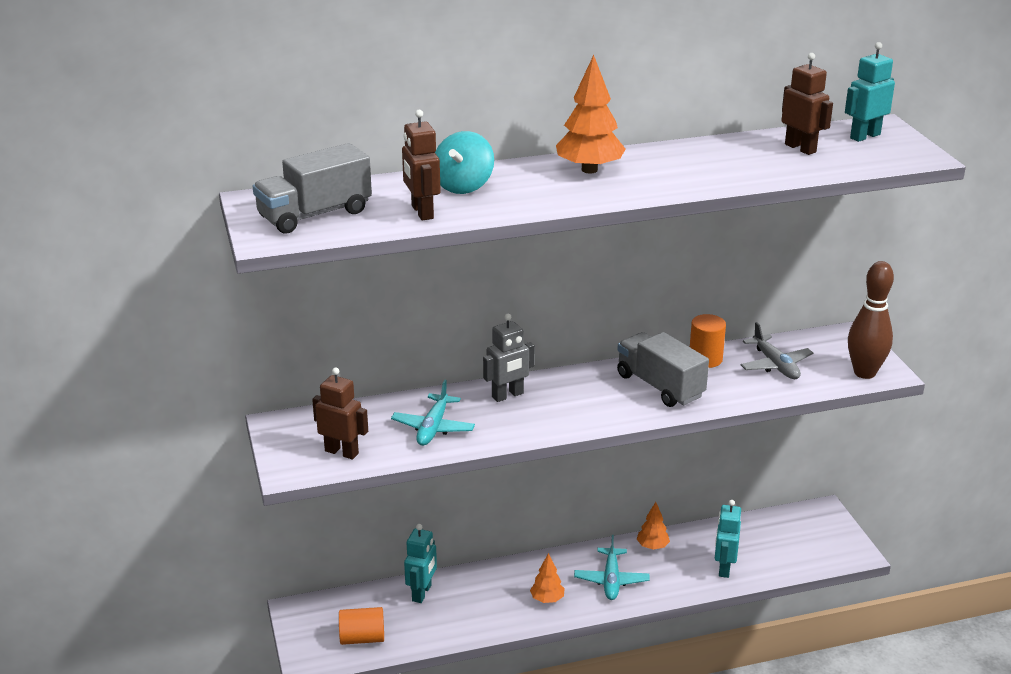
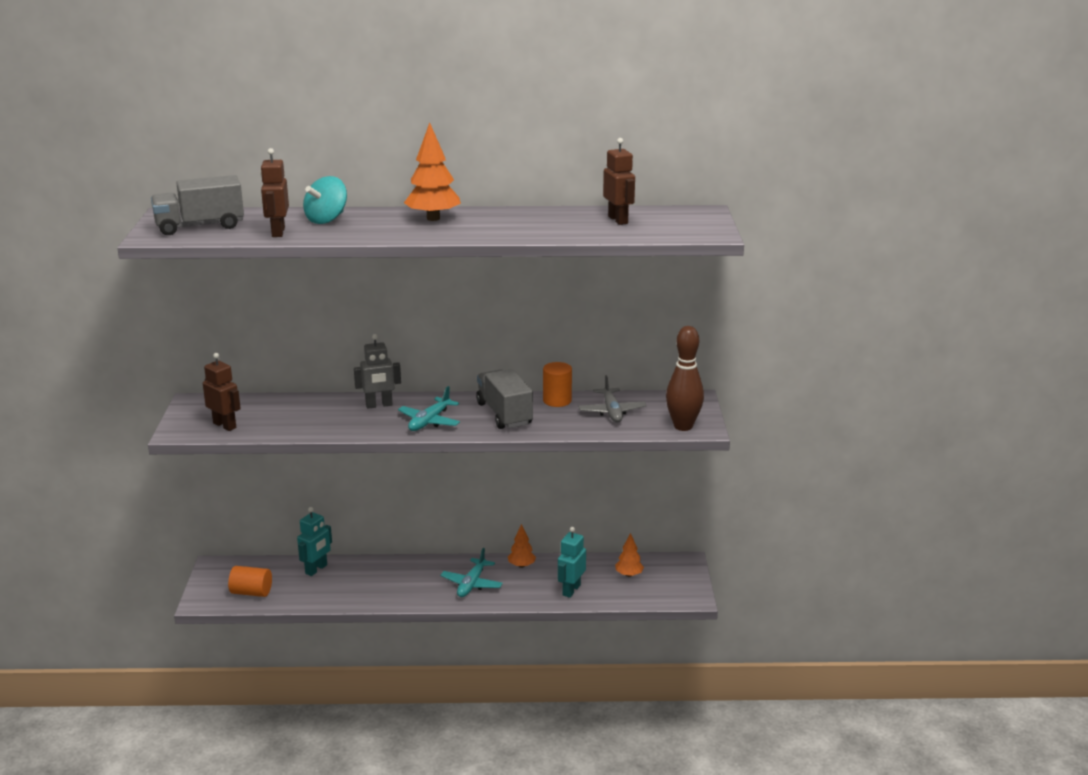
camera: 15 degrees right, 5 degrees down
turquoise plane [391,380,475,446] -> turquoise plane moved to [398,386,460,431]
orange tree [530,553,565,603] -> orange tree moved to [615,533,644,577]
turquoise robot [845,42,895,142] -> none

